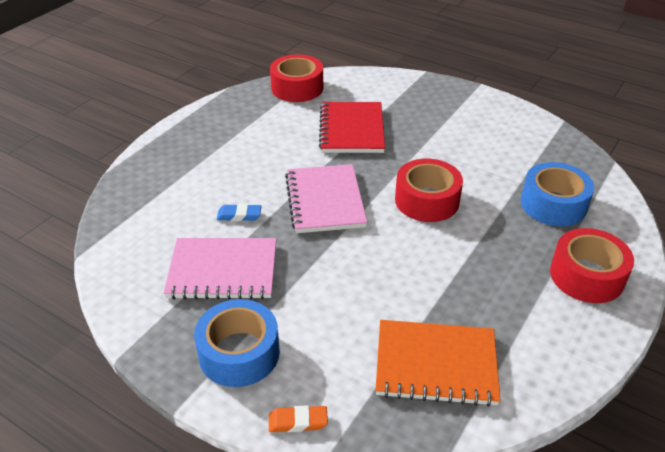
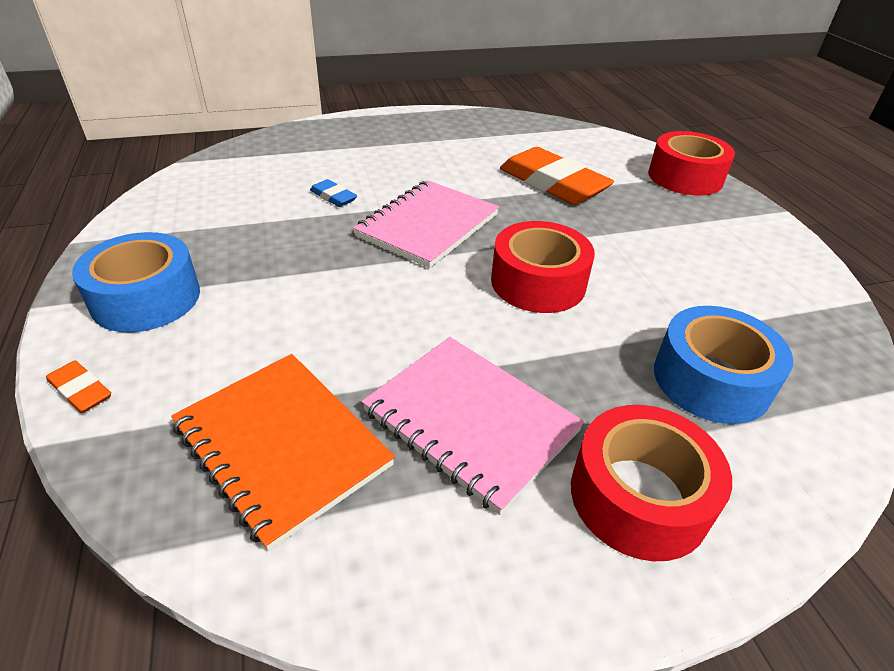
camera: 40 degrees right, 0 degrees up
pink notebook [164,238,277,300] -> pink notebook moved to [362,337,585,515]
red tape [270,54,323,102] -> red tape moved to [648,131,735,195]
red notebook [319,102,385,153] -> orange eraser [500,147,614,205]

